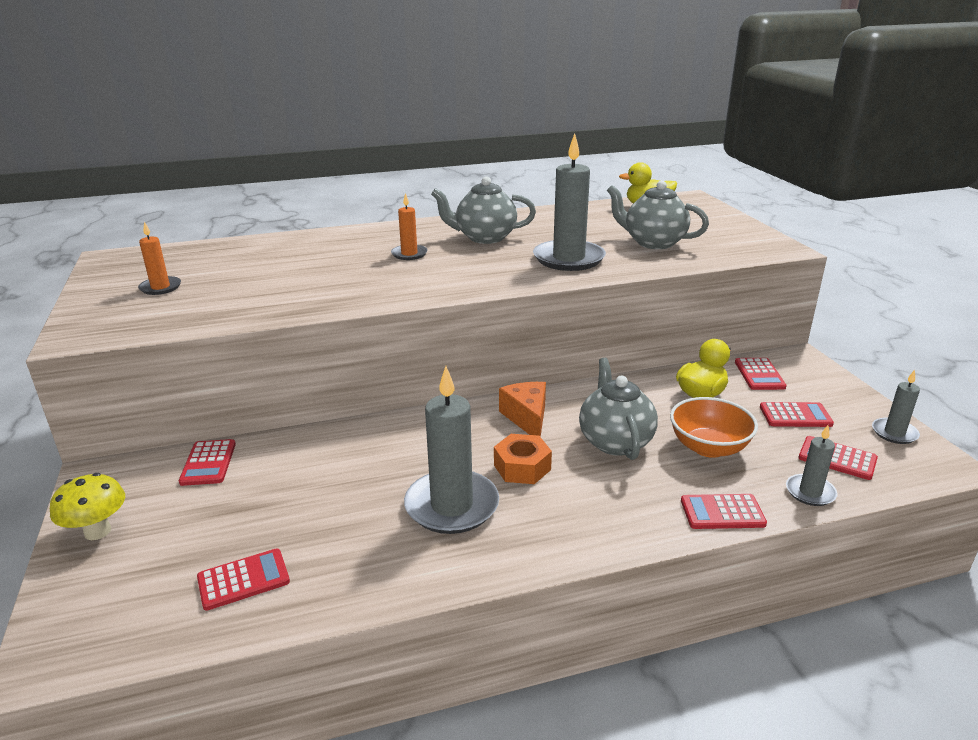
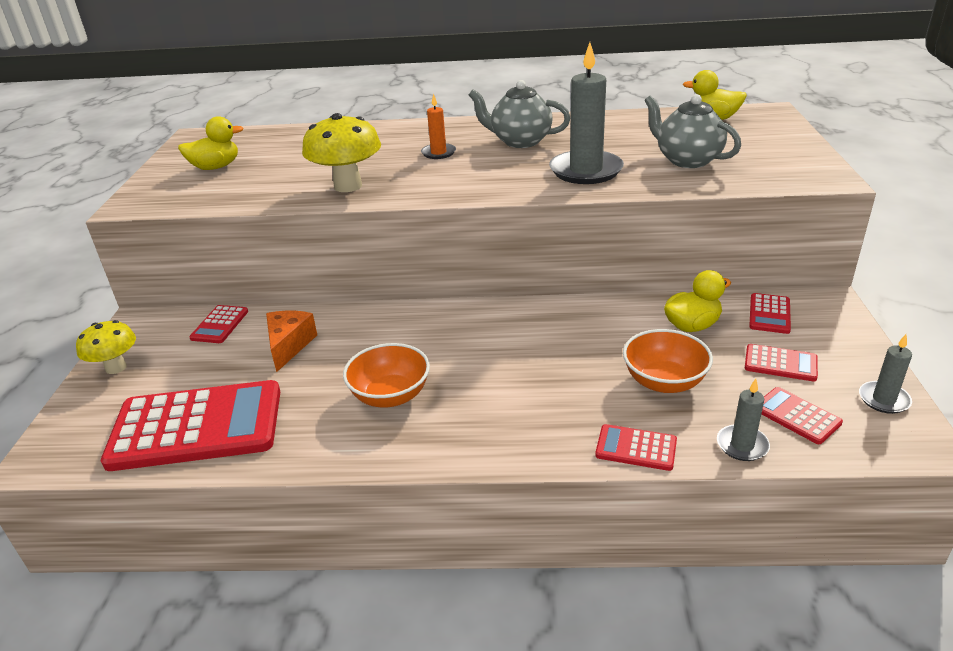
camera: 20 degrees right, 5 degrees up
orange candle [138,222,181,295] -> yellow duck [178,116,243,170]
red calculator [197,549,290,611] -> red calculator [101,380,280,471], size x2.28
grey candle [404,366,499,534] -> orange bowl [343,343,430,408]
orange nut [494,434,552,484] -> none
orange cheese [499,382,546,437] -> orange cheese moved to [266,311,317,372]
grey teapot [579,358,658,460] -> none
none -> yellow mushroom [302,113,381,192]

